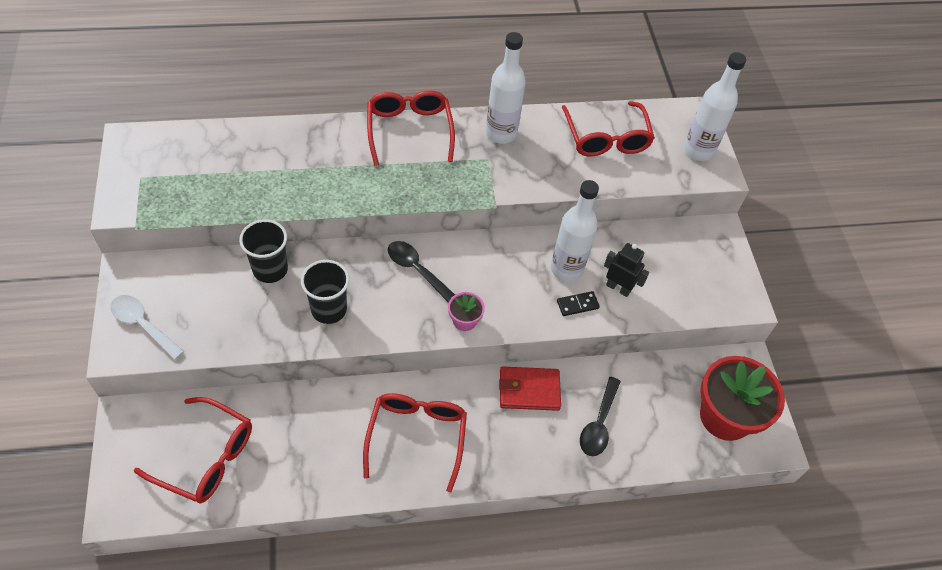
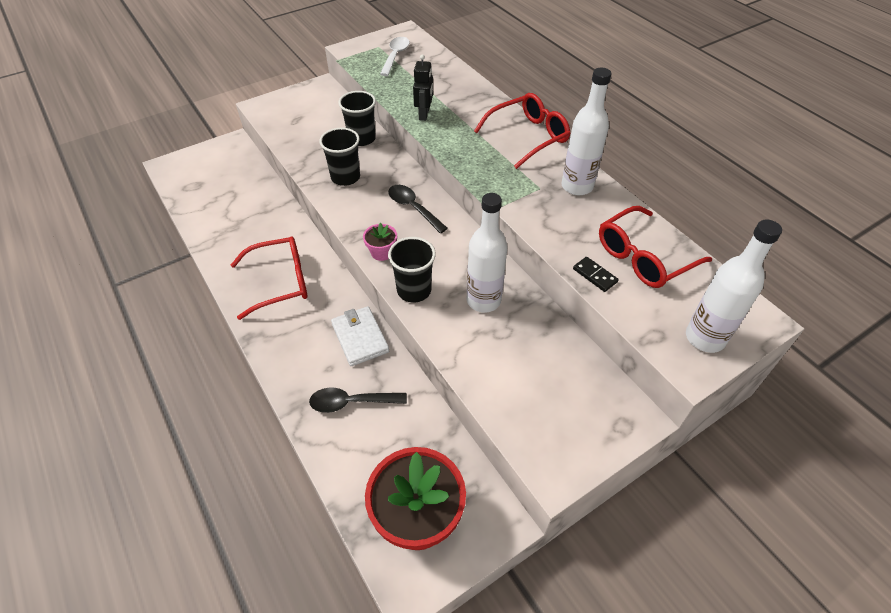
camera: 70 degrees right, 5 degrees down
white spoon [110,295,184,360] -> white spoon moved to [380,37,410,76]
red glasses [134,397,252,504] -> none
black spoon [388,241,455,303] -> black spoon turned 60 degrees counterclockwise [388,185,448,234]
red wallet [499,366,561,411] -> white wallet [331,306,389,366]
black domino [557,291,600,316] -> black domino moved to [573,257,619,292]
black robot [604,243,649,297] -> black robot moved to [413,55,433,121]
none -> black cup [388,237,436,302]

